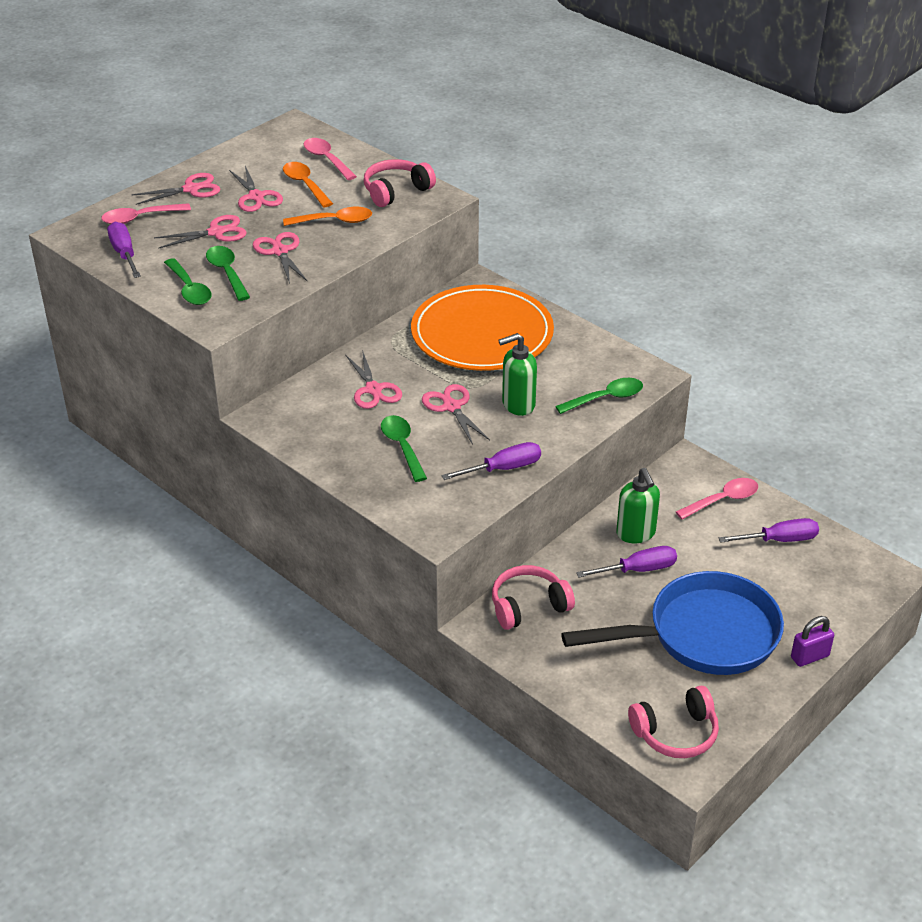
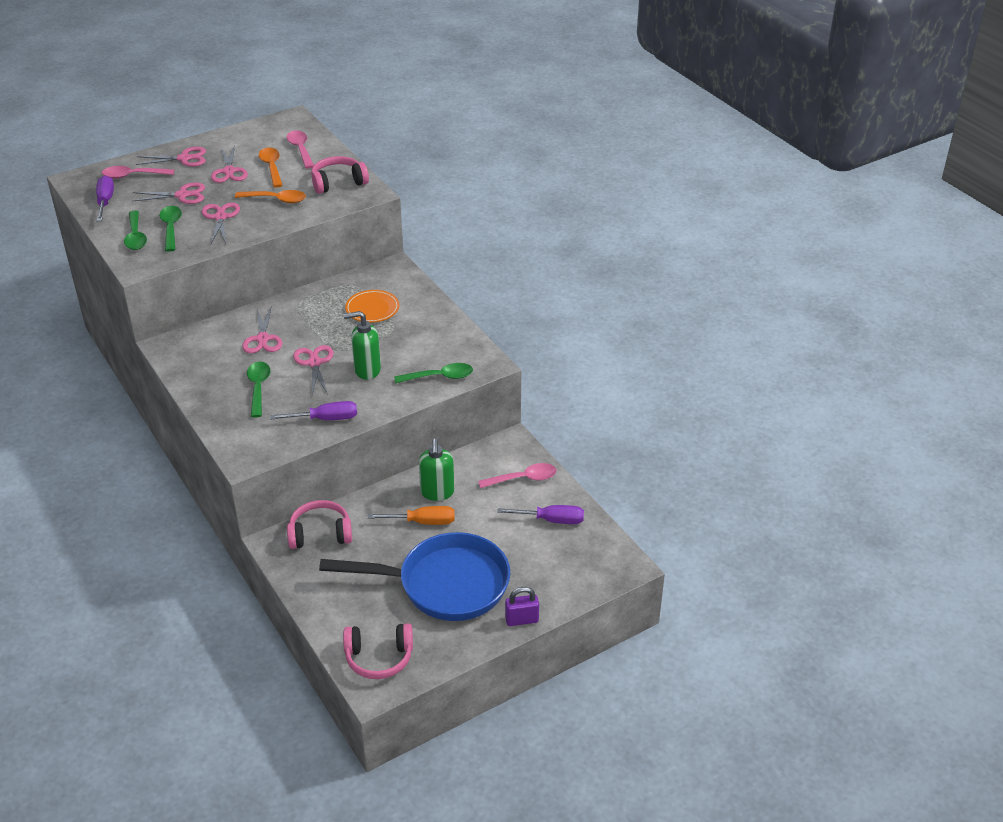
camera: 15 degrees right, 0 degrees up
orange plate [411,285,554,371] -> orange plate [345,290,399,323], size x0.46
purple screwdriver [576,546,677,578] -> orange screwdriver [367,506,455,525]

